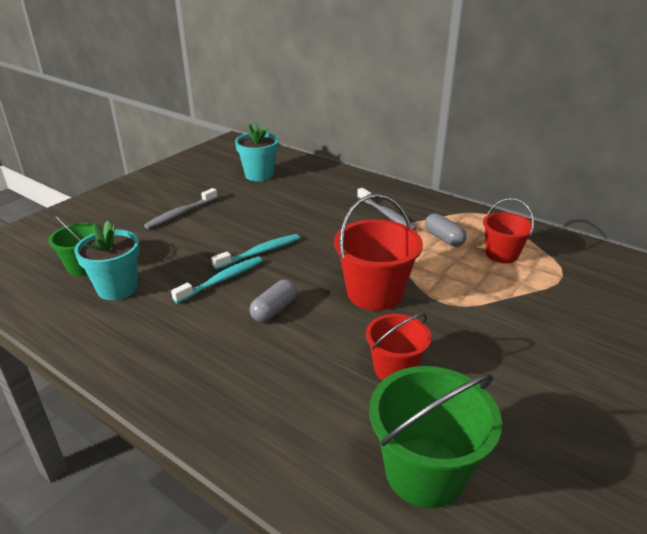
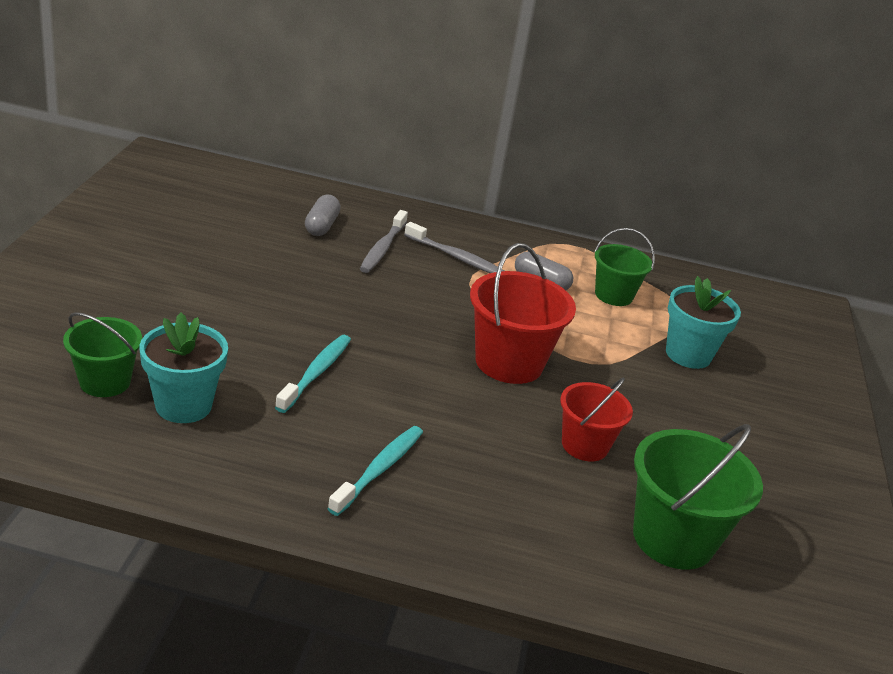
camera: 30 degrees left, 0 degrees up
grey toothbrush [144,188,218,229] -> grey toothbrush moved to [360,210,408,273]
turquoise toothbrush [211,234,300,270] -> turquoise toothbrush moved to [327,426,423,516]
turquoise flower pot [235,123,279,181] -> turquoise flower pot moved to [666,276,741,369]
grey capsule [250,280,297,322] -> grey capsule moved to [305,194,341,236]
red bucket [483,198,534,263] -> green bucket [595,228,655,306]

